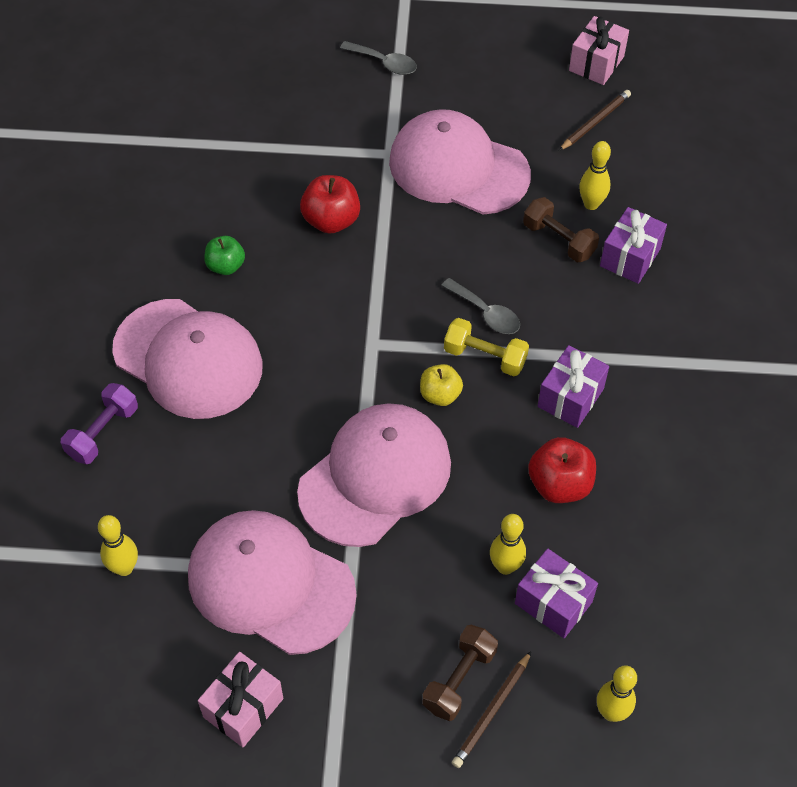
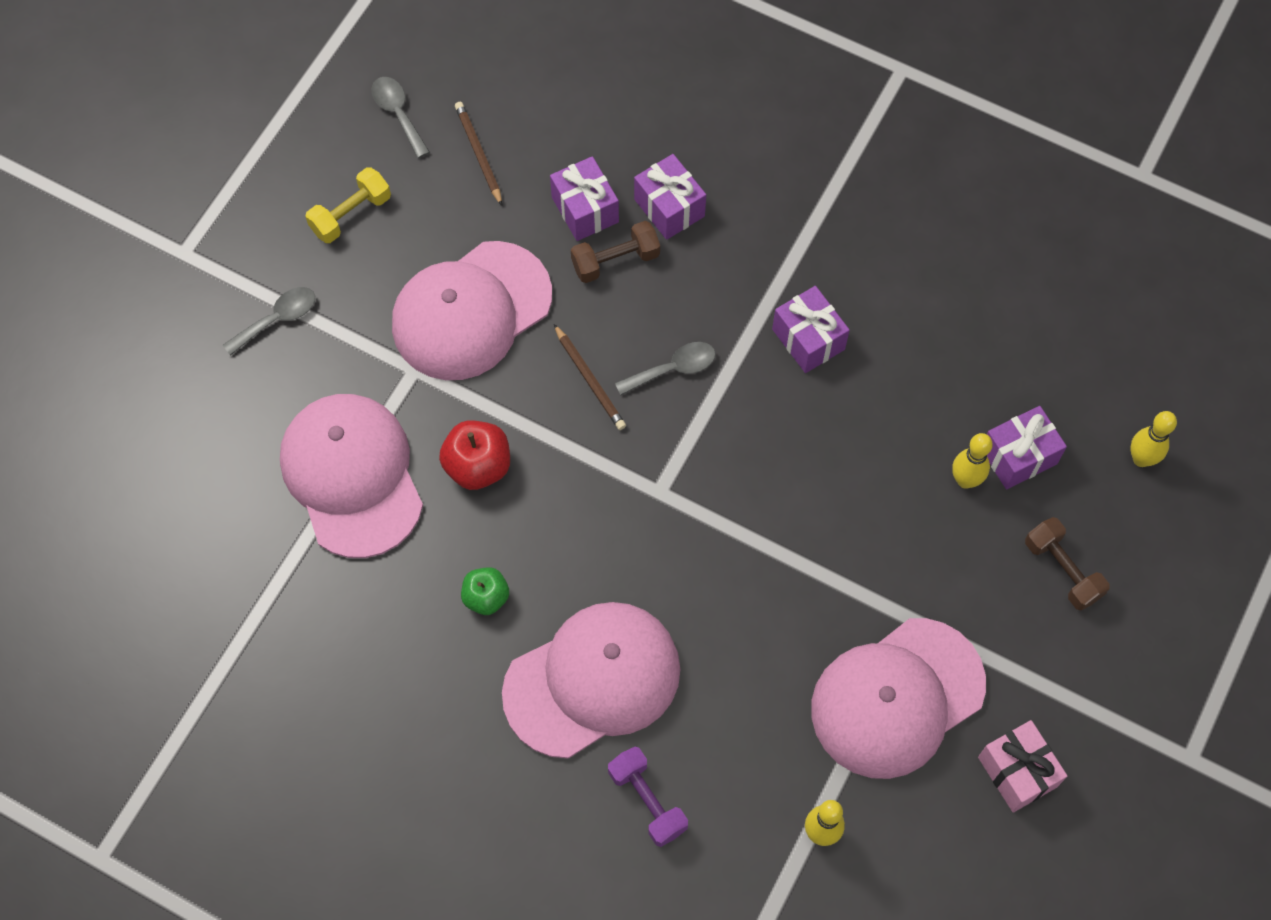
camera: 65 degrees left, 10 degrees up
pink cap [297,403,451,547] -> pink cap moved to [280,394,423,558]
yellow apple [420,364,463,406] -> none
yellow dumbbell [444,318,529,376] -> yellow dumbbell moved to [305,167,391,243]
brown pencil [452,651,531,768] -> brown pencil moved to [554,324,626,430]
red apple [528,437,596,503] -> none
pink gift [569,16,629,85] -> grey spoon [371,77,430,158]
yellow bowling pin [579,141,611,210] -> purple gift [550,156,619,241]

